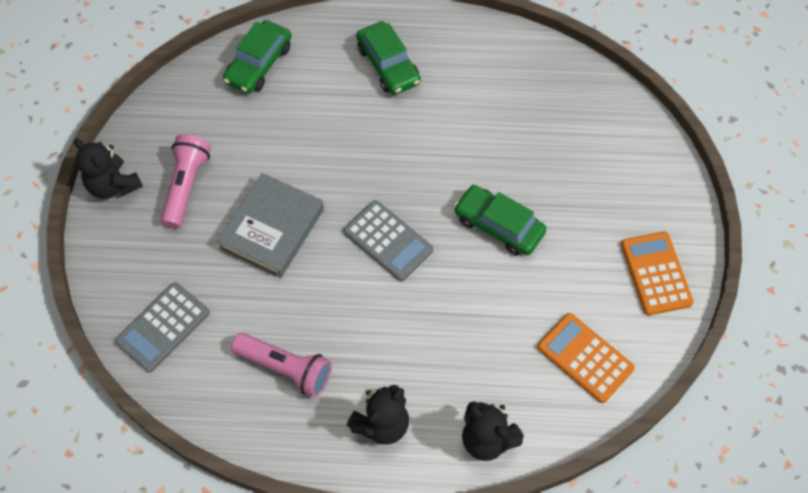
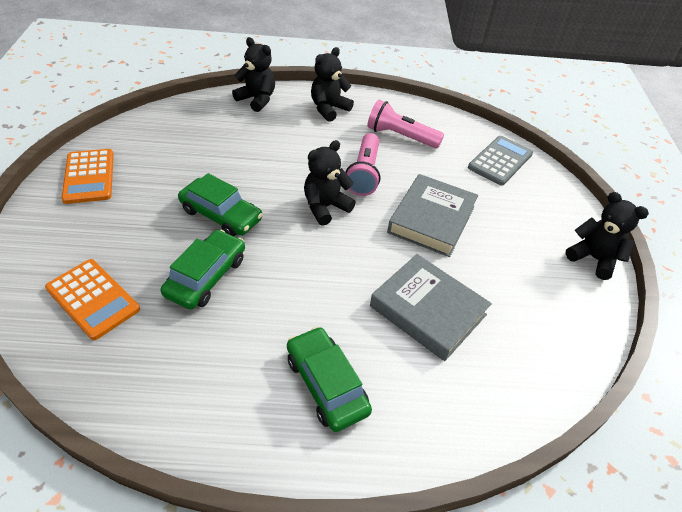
camera: 175 degrees right, 15 degrees down
pink flashlight [161,135,211,228] -> pink flashlight moved to [345,133,380,196]
green car [223,20,292,94] -> green car moved to [161,230,245,310]
grey calculator [343,200,433,281] -> black teddy bear [304,140,356,226]
orange calculator [537,313,635,403] -> orange calculator moved to [45,259,140,340]
none -> grey book [370,254,492,361]

